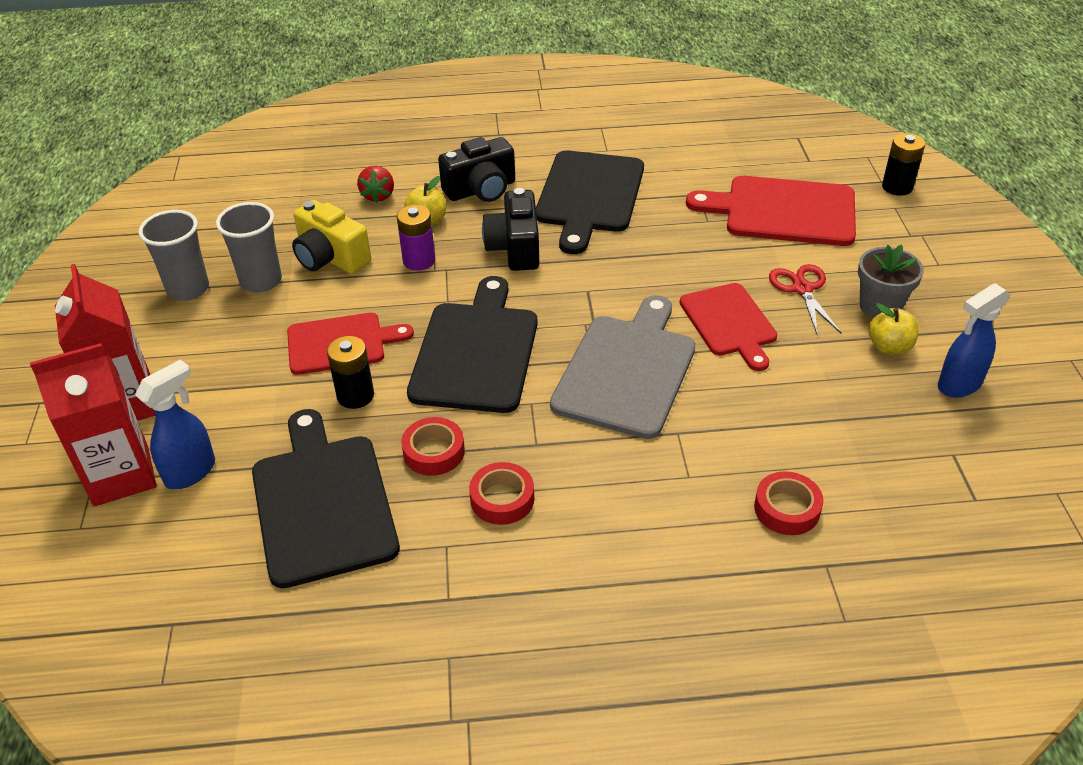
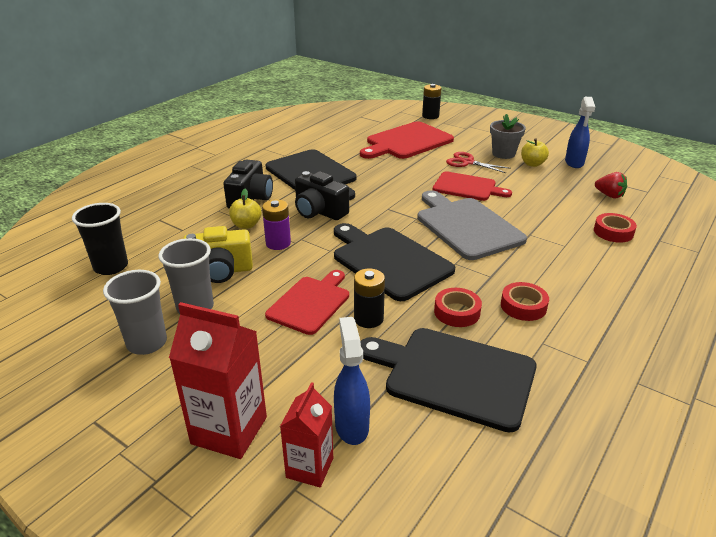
camera: 50 degrees left, 10 degrees down
red carton [30,343,157,507] -> red carton [280,382,333,487], size x0.62
red strawberry [357,166,394,203] -> red strawberry moved to [595,172,627,199]
none -> black cup [72,203,128,275]

